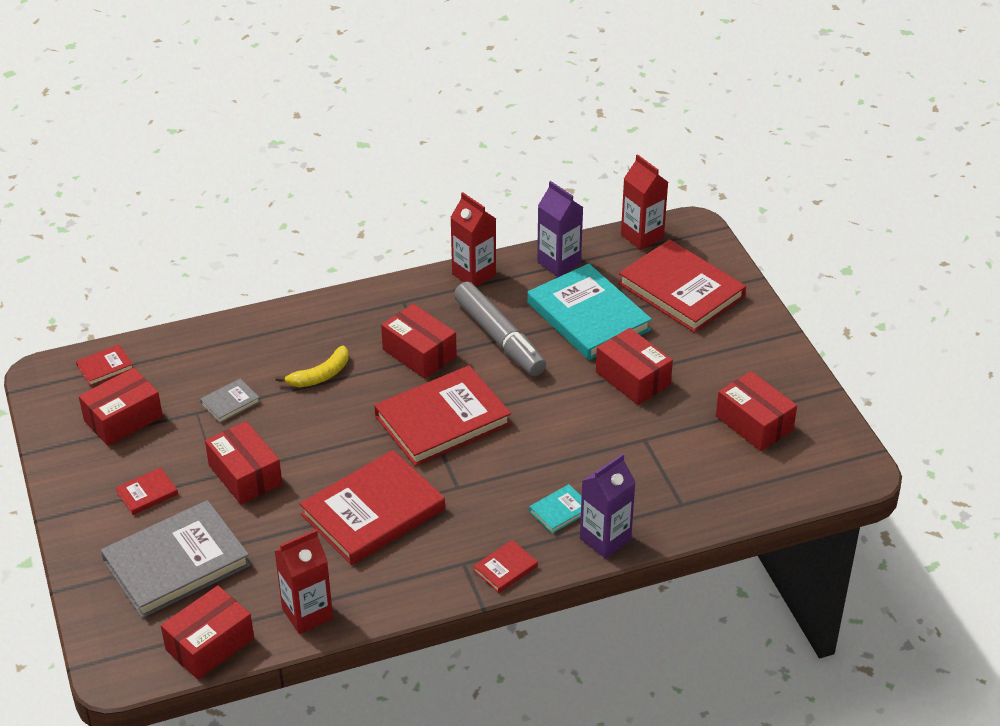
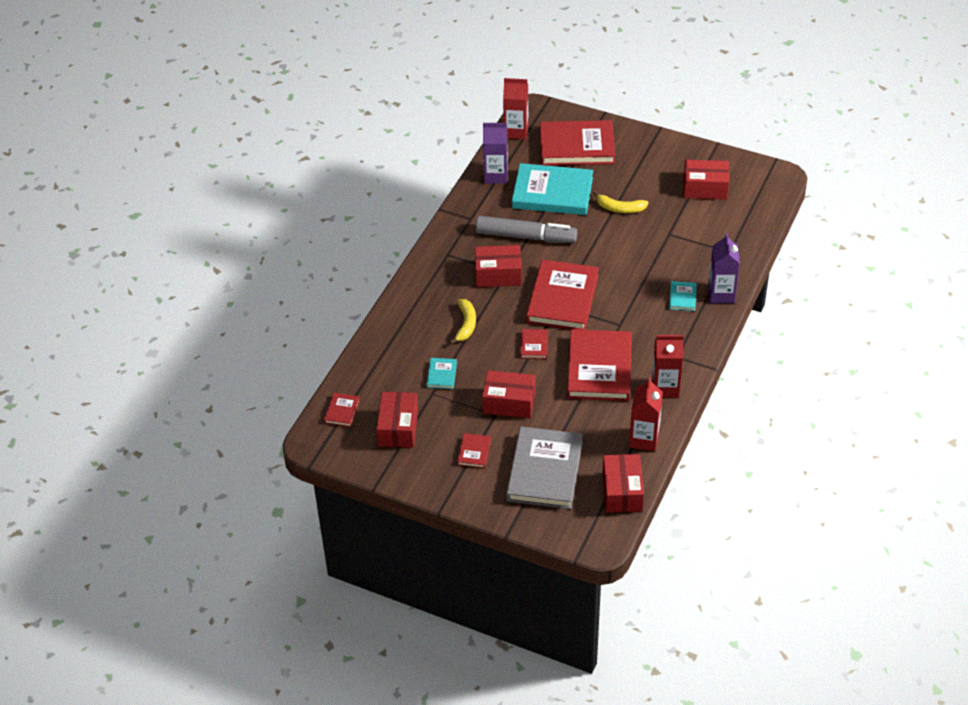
camera: 45 degrees left, 5 degrees up
grey book [200,378,260,423] -> turquoise book [427,358,457,389]
red carton [450,192,496,287] -> red carton moved to [652,335,684,398]
red book [473,540,538,593] -> red book moved to [521,329,548,359]
red box [596,328,673,405] -> yellow banana [593,191,649,213]

